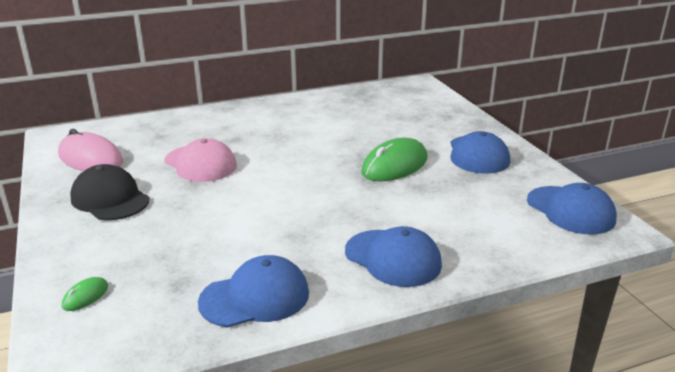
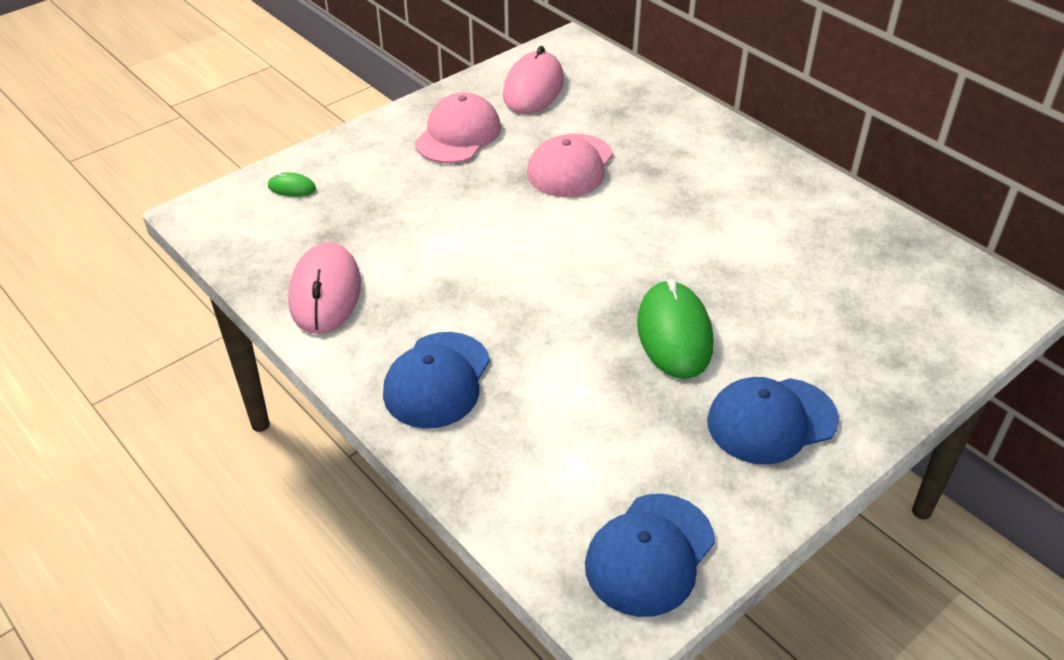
camera: 70 degrees right, 15 degrees up
black cap [70,164,150,220] -> pink cap [415,92,501,164]
blue cap [198,255,309,327] -> pink mouse [288,242,361,334]
green mouse [361,138,427,181] -> green mouse turned 60 degrees clockwise [637,279,713,379]

